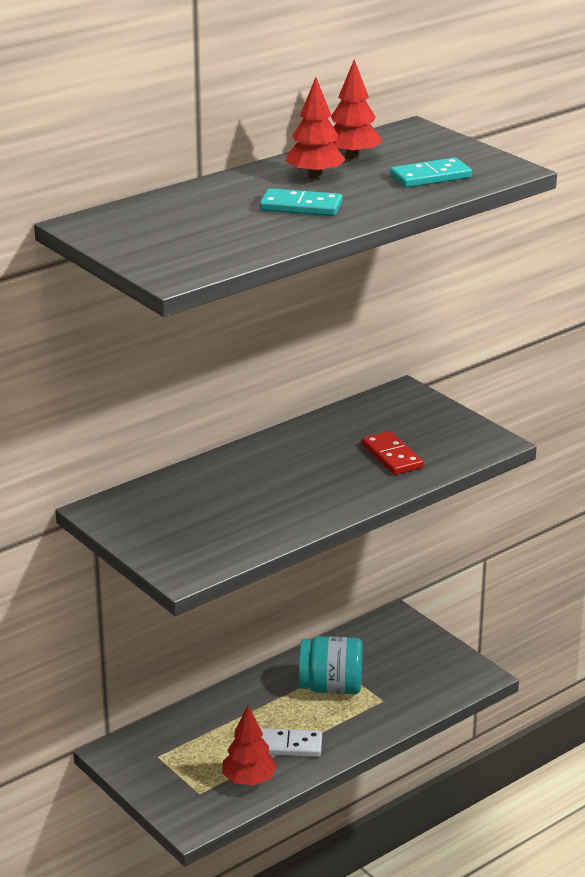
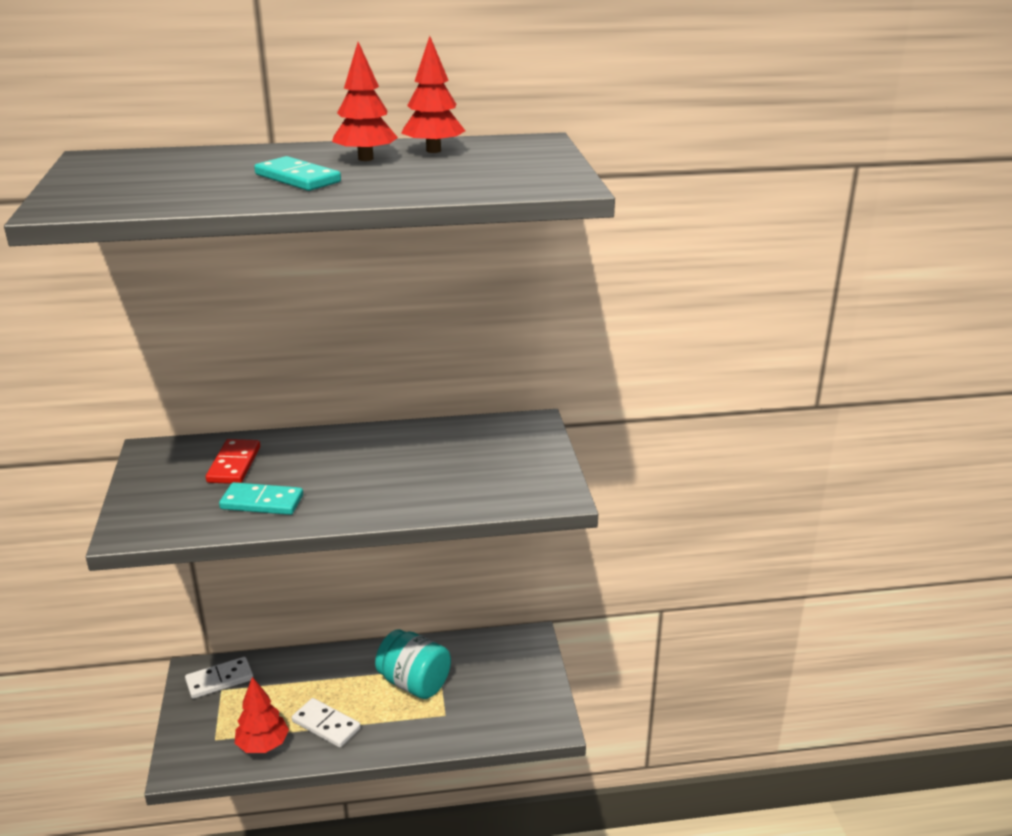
camera: 30 degrees right, 0 degrees up
red domino [362,431,424,475] -> red domino moved to [206,439,260,484]
turquoise domino [390,157,472,188] -> turquoise domino moved to [219,482,303,515]
none -> white domino [185,657,253,699]

